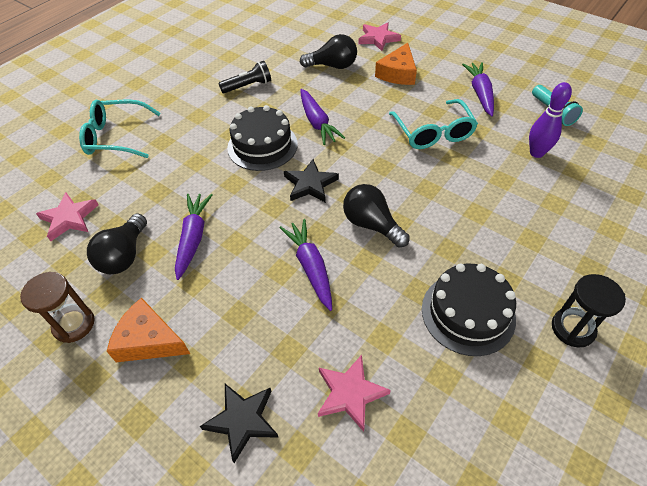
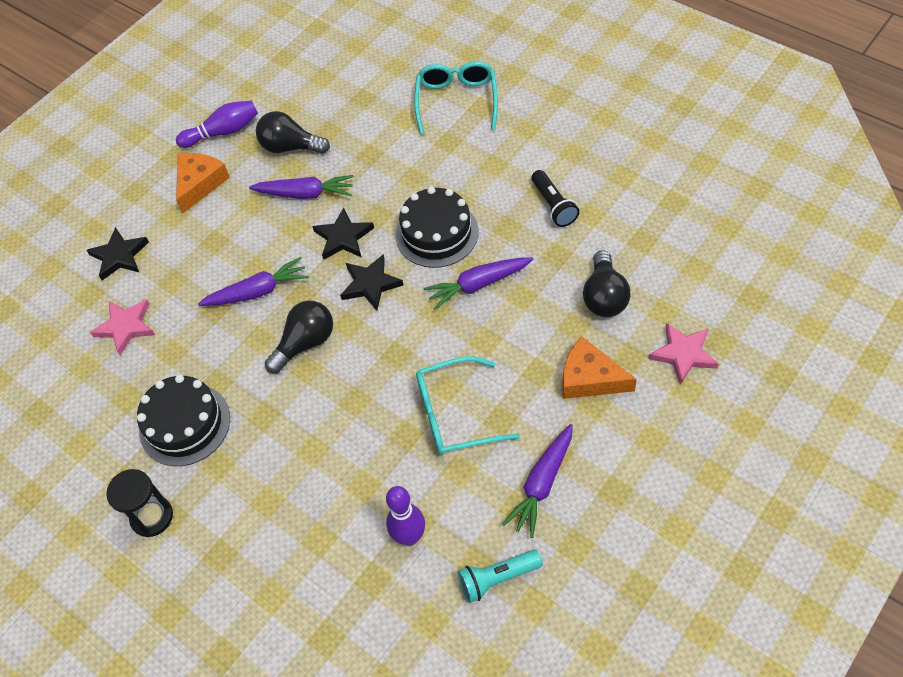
camera: 95 degrees right, 5 degrees up
brown hourglass [20,272,95,343] -> purple bowling pin [176,100,258,148]
pink star [36,192,99,241] -> none
purple carrot [462,62,494,116] -> purple carrot turned 120 degrees clockwise [502,424,573,538]
none -> black star [312,207,374,259]

